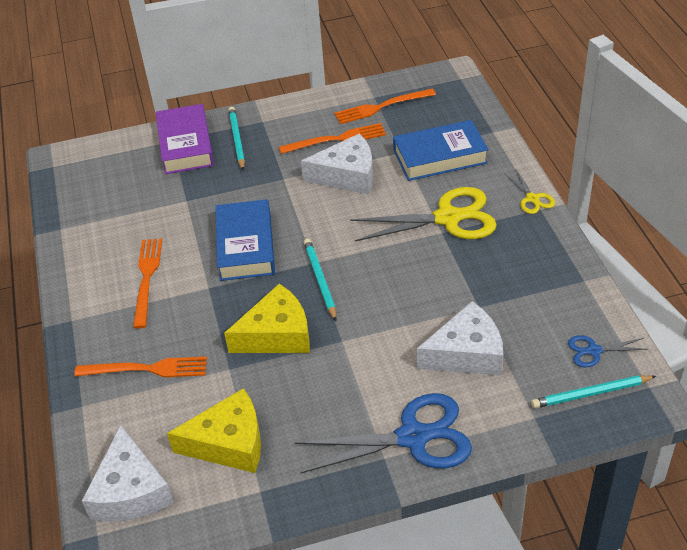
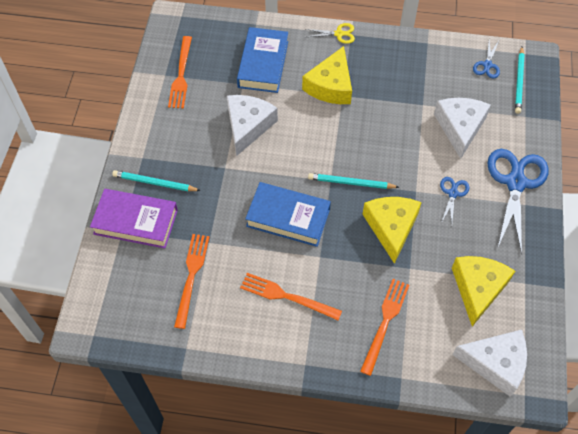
camera: 70 degrees left, 15 degrees up
orange fork [279,123,386,154] -> orange fork moved to [174,234,209,329]
yellow scissors [350,187,497,241] -> yellow cheese [302,46,352,104]
none -> blue scissors [440,177,470,223]

